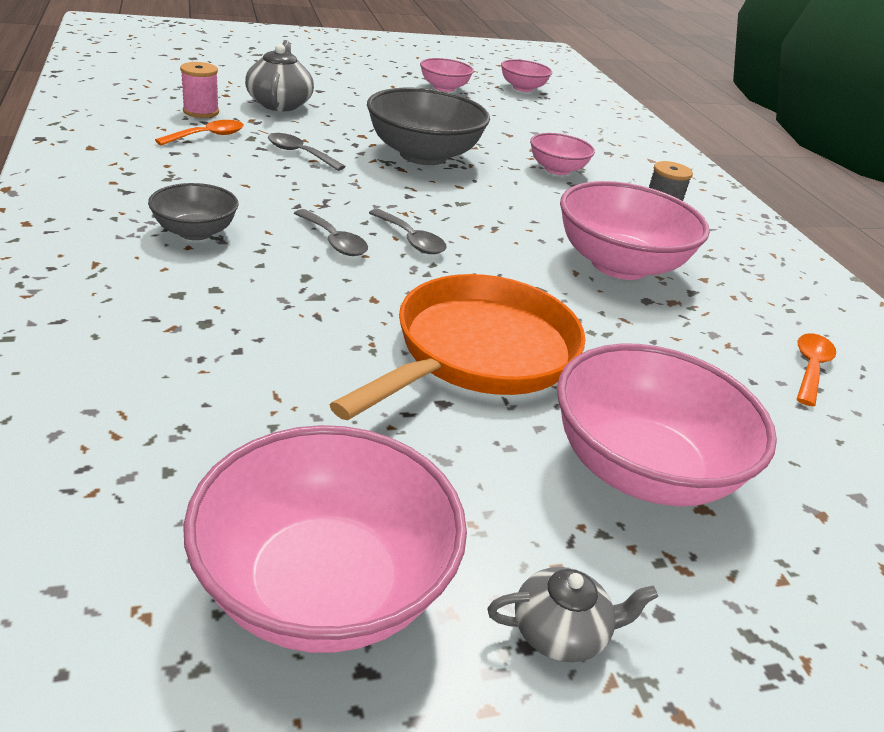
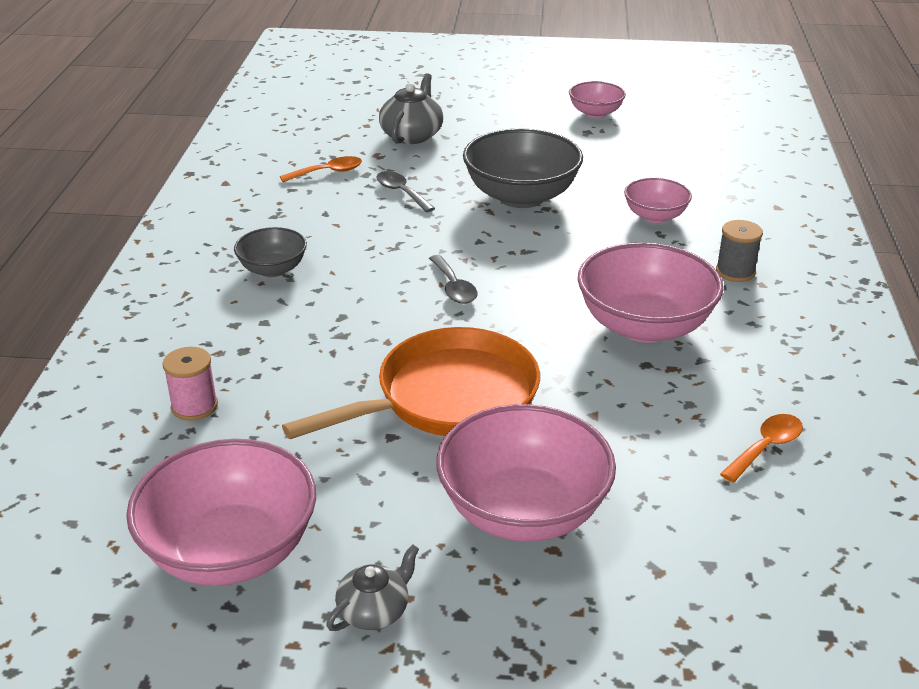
camera: 25 degrees right, 0 degrees up
pink spool [180,62,219,118] -> pink spool moved to [163,347,218,421]
grey spoon [294,209,368,256] -> none
grey teapot [487,567,658,662] -> grey teapot turned 60 degrees counterclockwise [326,544,419,631]
pink bowl [501,59,552,92] -> none

